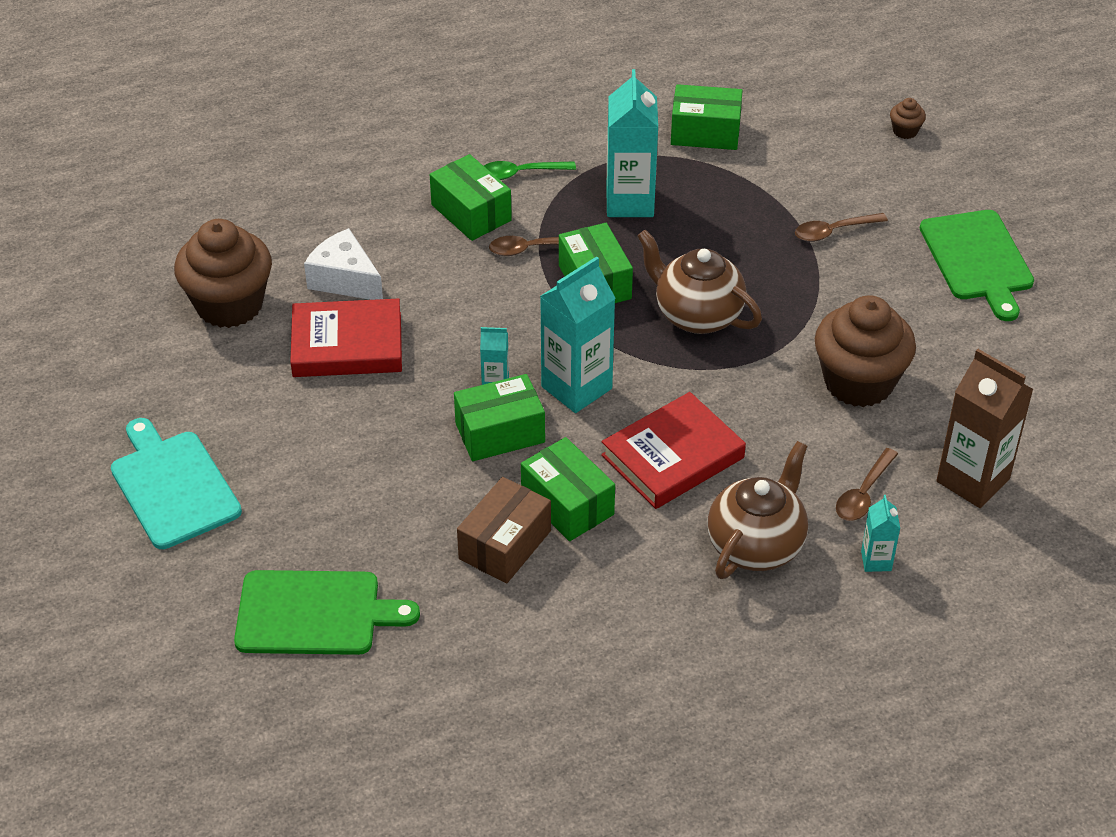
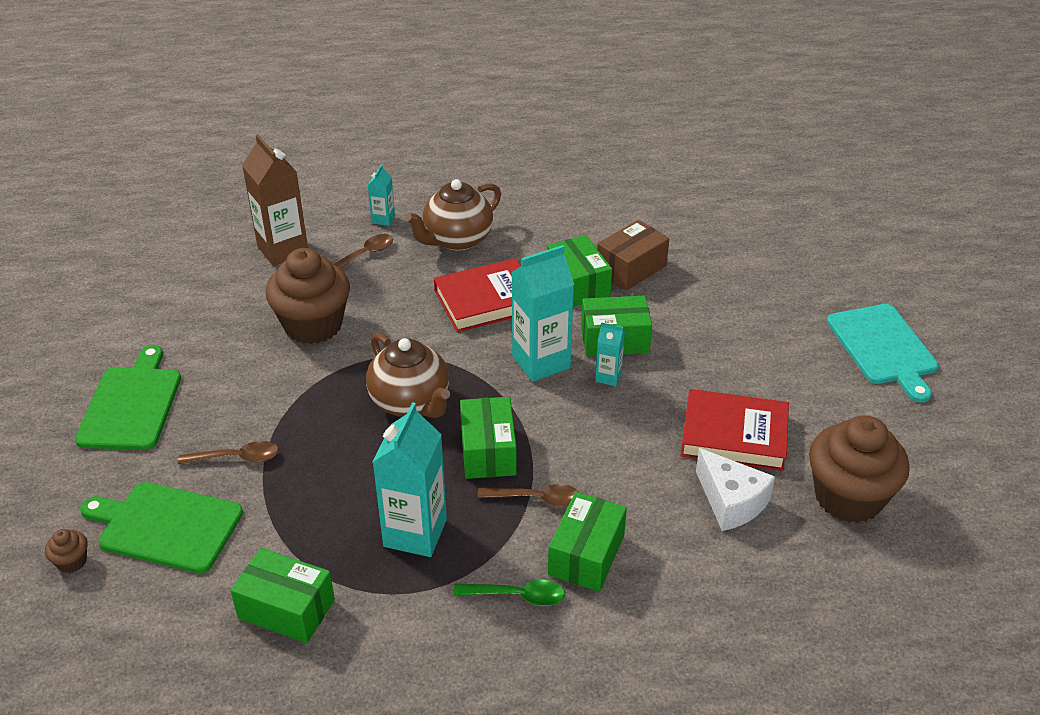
camera: 165 degrees left, 5 degrees down
green cutting board [234,570,420,655] -> green cutting board moved to [80,482,243,573]
green box [430,154,512,241] -> green box turned 45 degrees clockwise [548,492,627,592]

